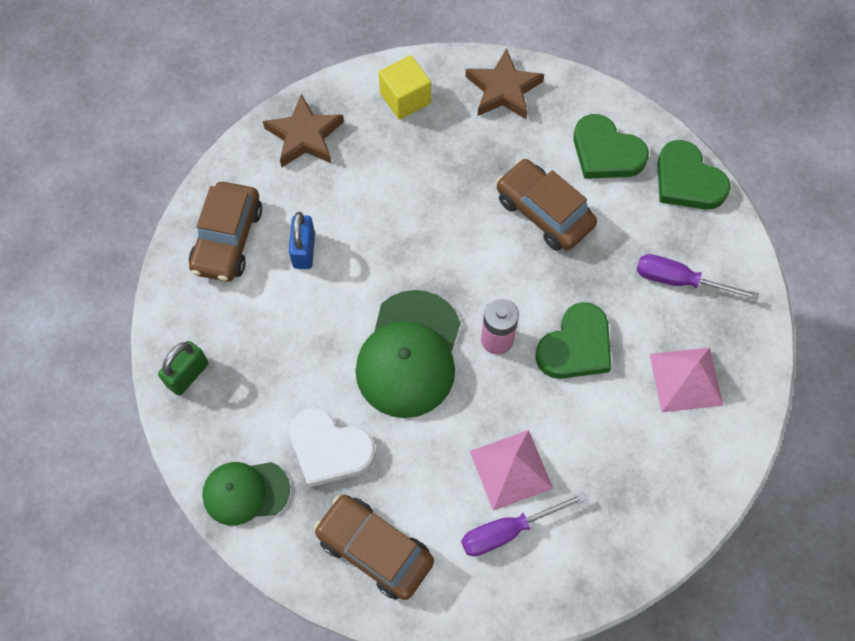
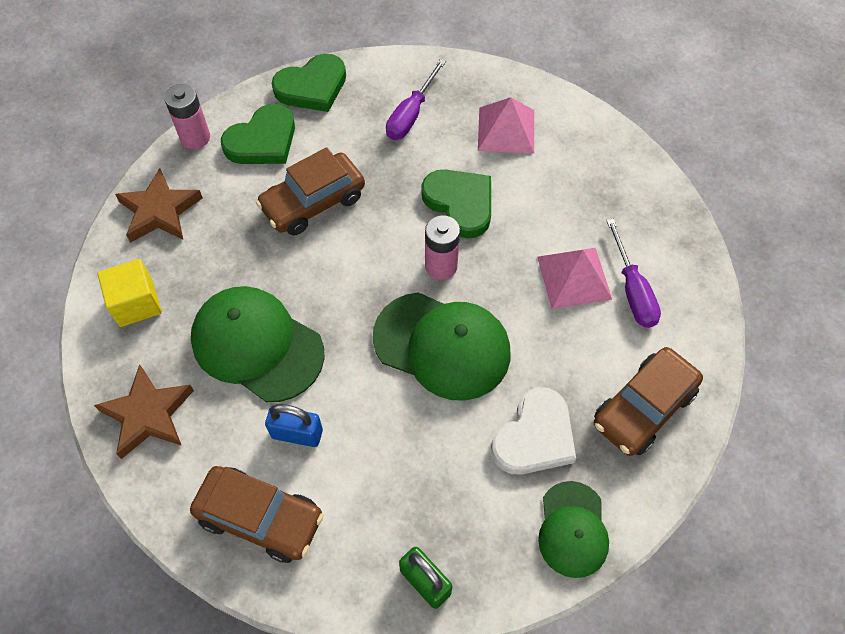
camera: 80 degrees left, 5 degrees down
none -> pink battery [164,84,210,149]
none -> green cap [191,286,325,402]

